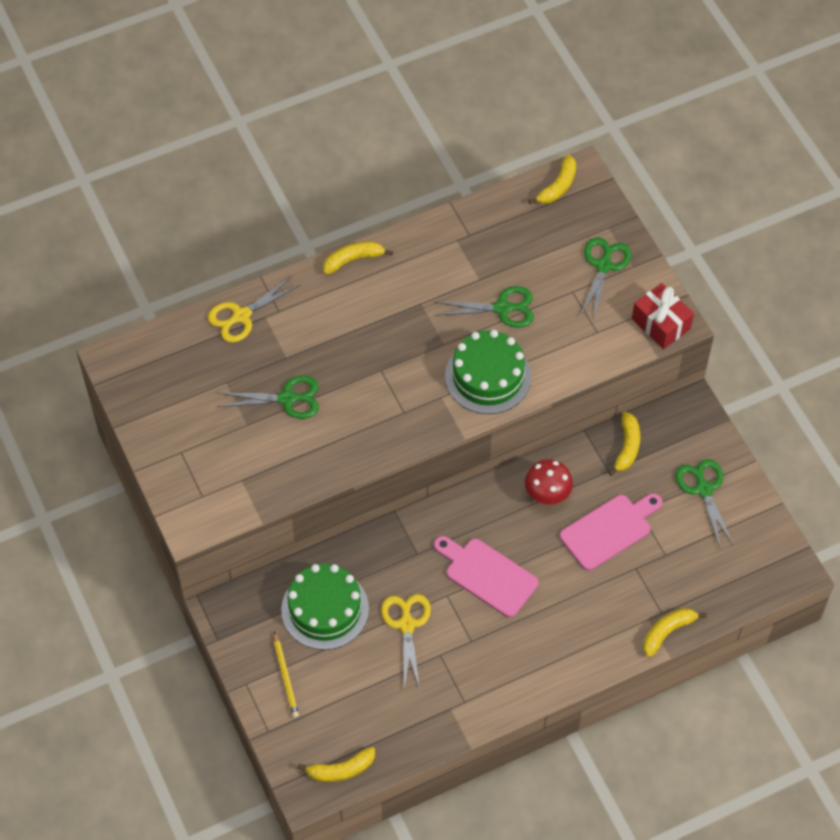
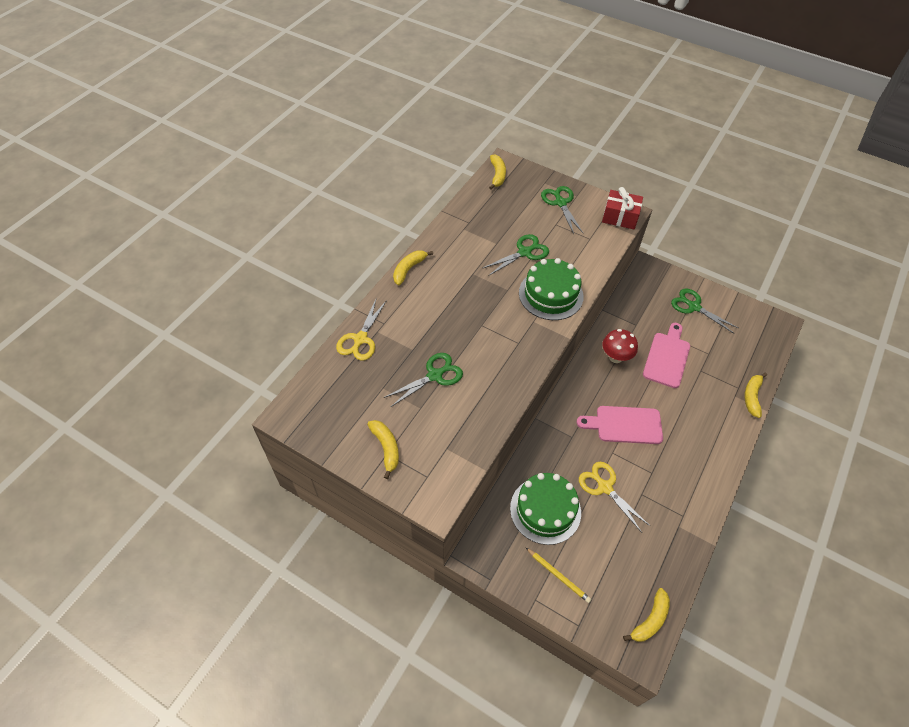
camera: 35 degrees left, 5 degrees down
yellow banana [608,412,640,476] -> yellow banana moved to [367,420,399,479]

